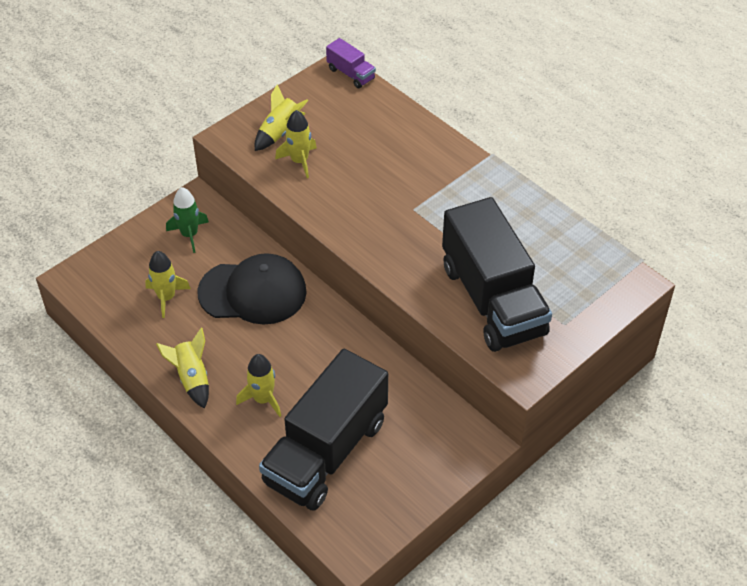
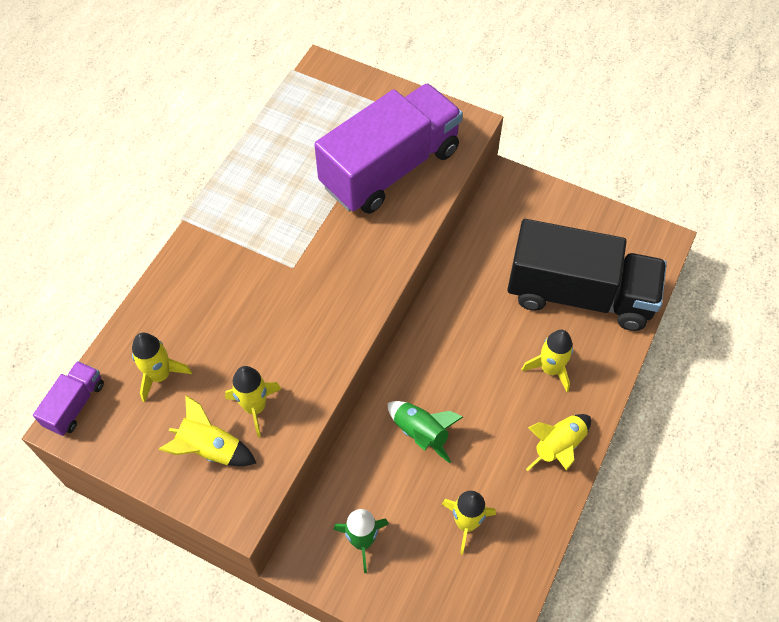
camera: 110 degrees left, 10 degrees up
black cap [197,253,307,325] -> green rocket [387,401,463,463]
black truck [442,197,552,352] -> purple truck [314,83,463,214]
none -> yellow rocket [132,333,192,402]

